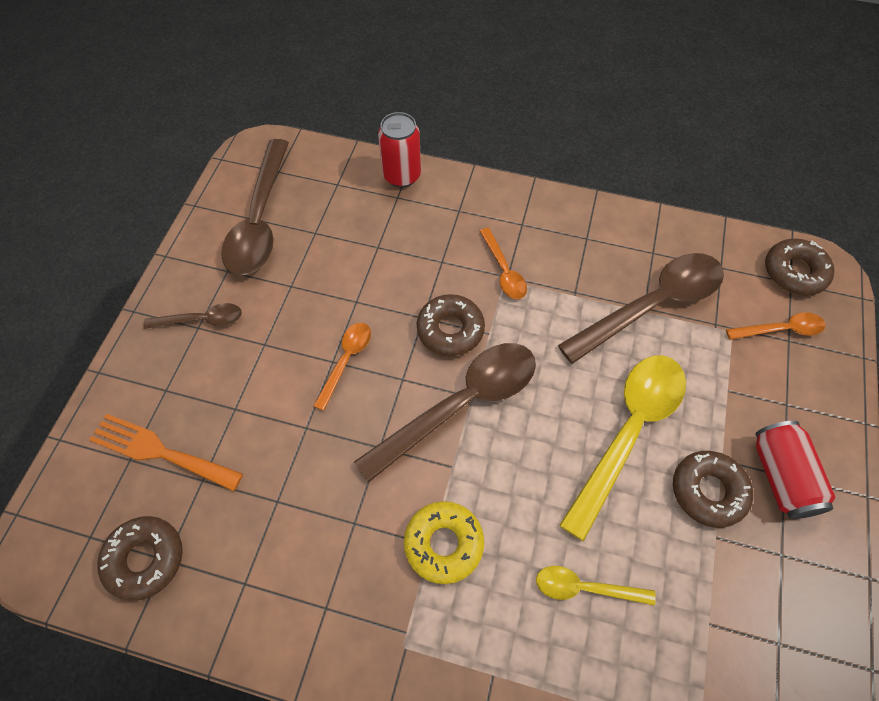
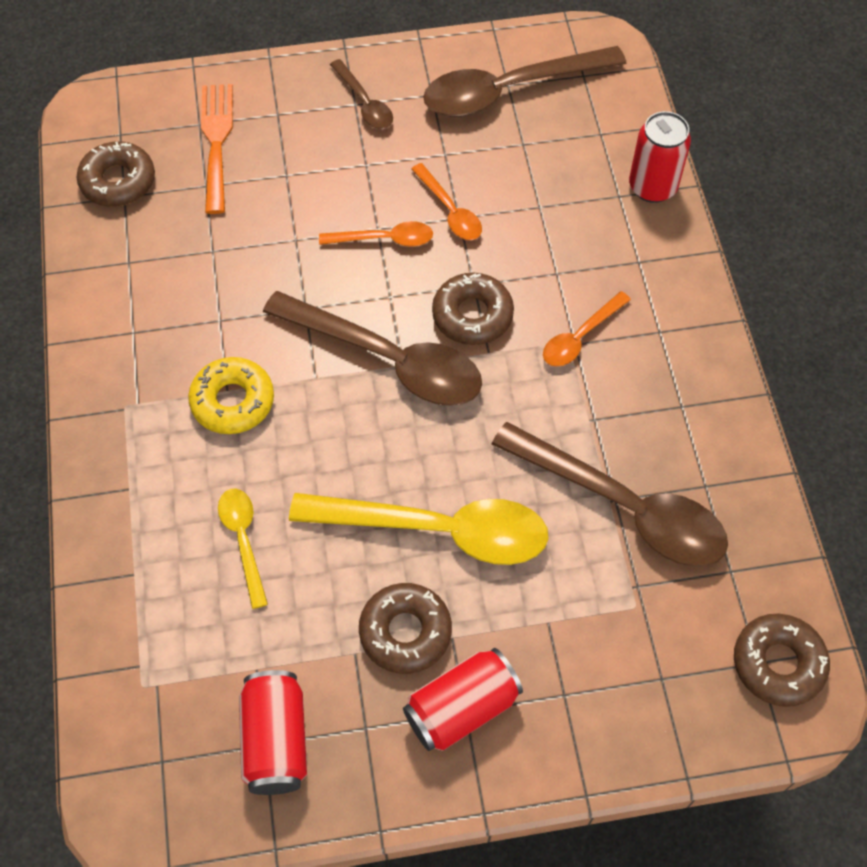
camera: 65 degrees right, 0 degrees up
orange spoon [726,312,826,340] -> orange spoon moved to [411,163,482,240]
none -> red can [239,670,307,795]

